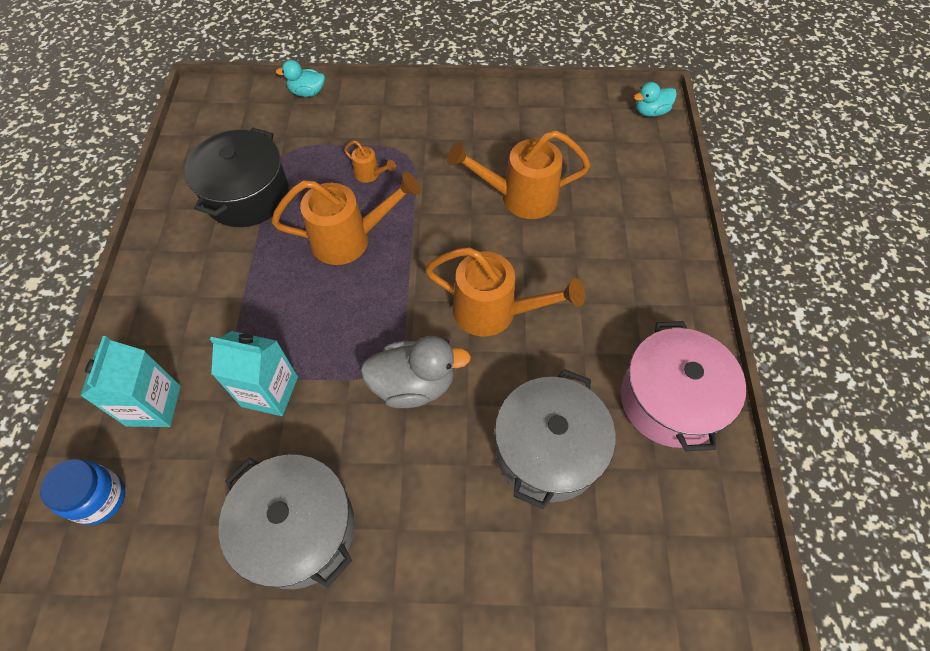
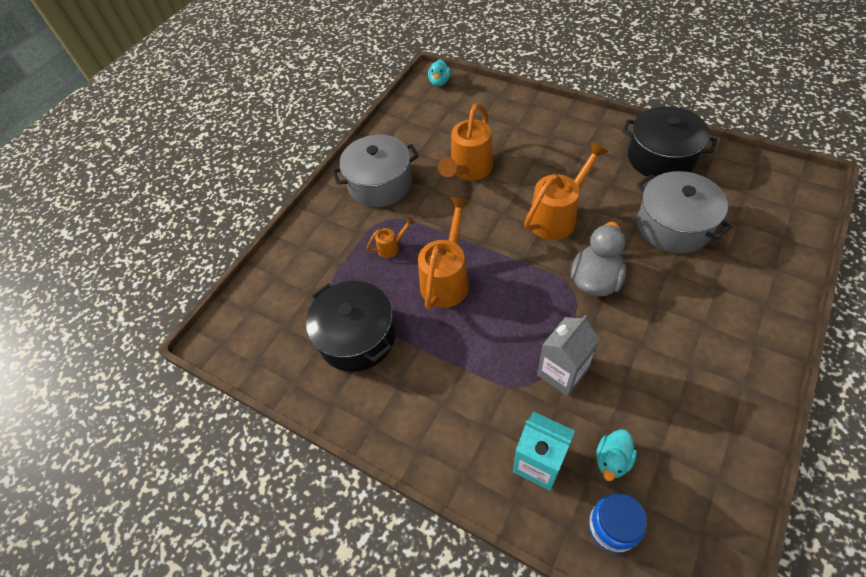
camera: 55 degrees left, 5 degrees down
turquoise carton [210,331,298,416] -> grey carton [537,315,600,396]
grey pot [218,455,355,589] -> grey pot moved to [332,135,419,207]
turquoise duck [276,60,325,97] -> turquoise duck moved to [596,429,637,481]
pink pot [621,321,746,451] -> black pot [622,106,717,177]

